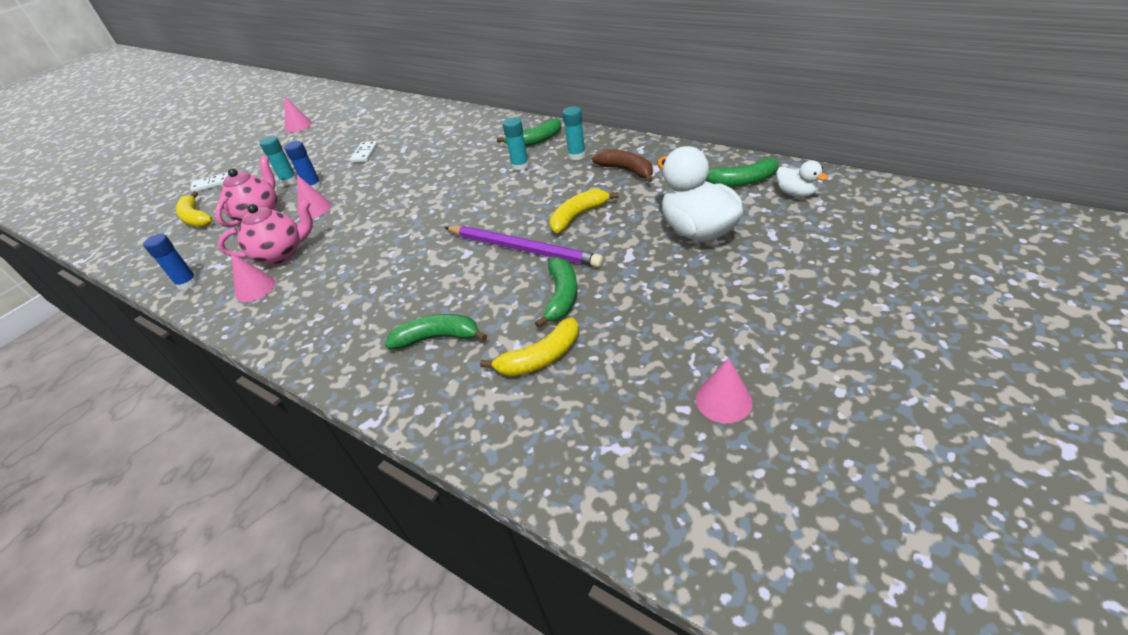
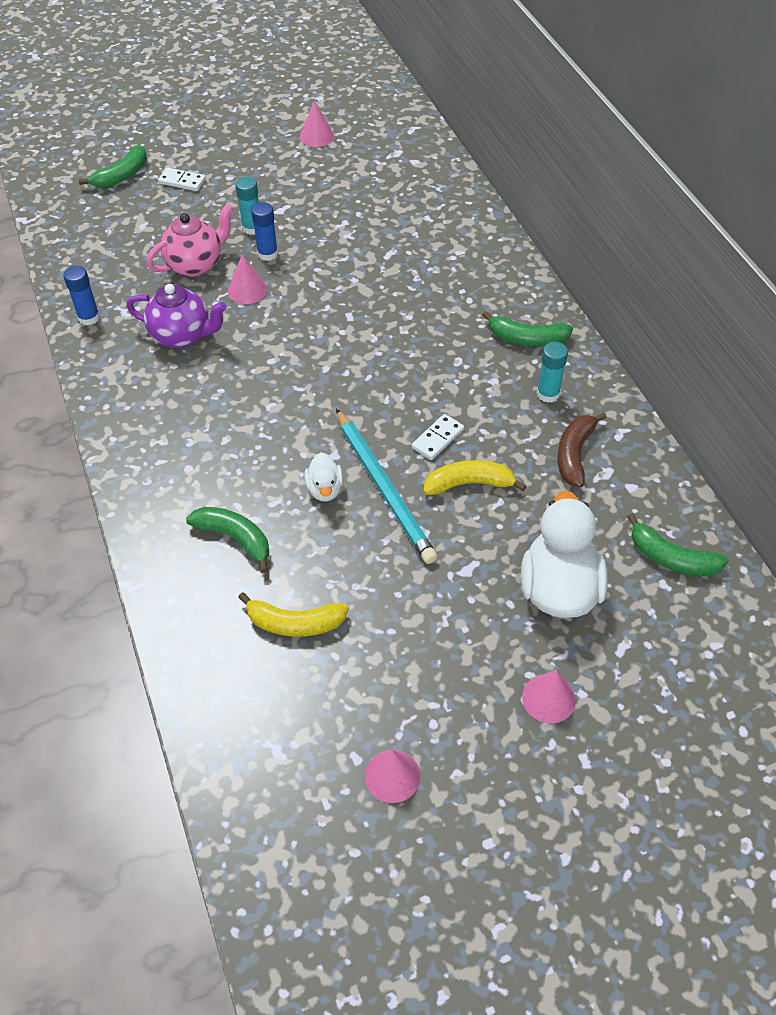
camera: 30 degrees right, 10 degrees up
yellow banana [176,191,213,227] -> none
pink teapot [218,199,313,265] -> purple teapot [127,284,227,348]
pink cone [231,253,275,302] -> pink cone moved to [522,670,576,723]
white domino [350,141,378,163] -> white domino moved to [412,414,464,460]
purple pencil [444,226,603,268] -> turquoise pencil [336,409,437,564]
turquoise glue stick [503,117,529,171] -> none
green banana [535,257,578,328] -> green banana moved to [79,145,147,188]
brown banana [592,149,653,183] -> brown banana turned 150 degrees counterclockwise [557,412,607,488]
white duck [777,160,828,197] -> white duck moved to [304,452,343,502]

